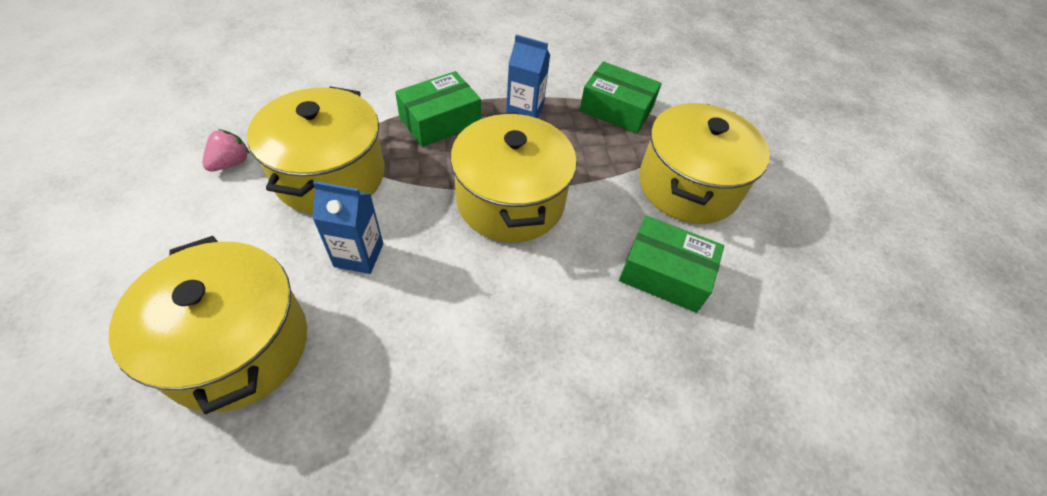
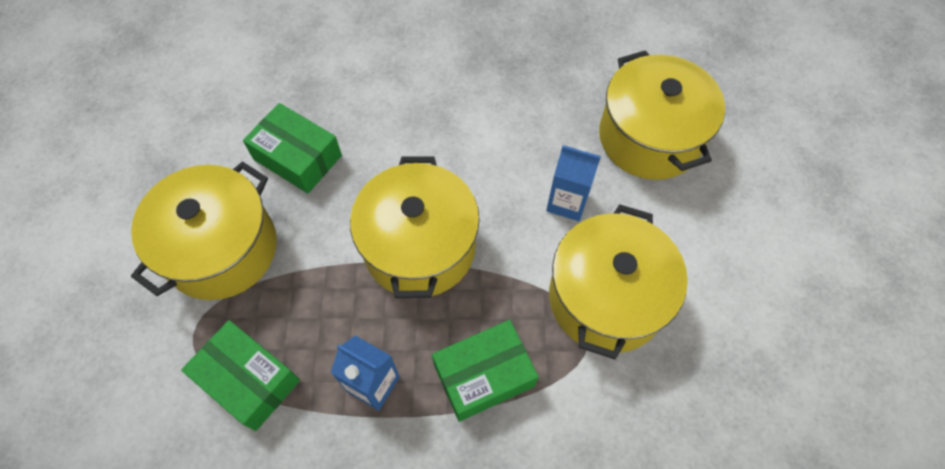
camera: 165 degrees left, 10 degrees up
pink strawberry [202,129,250,171] -> none

